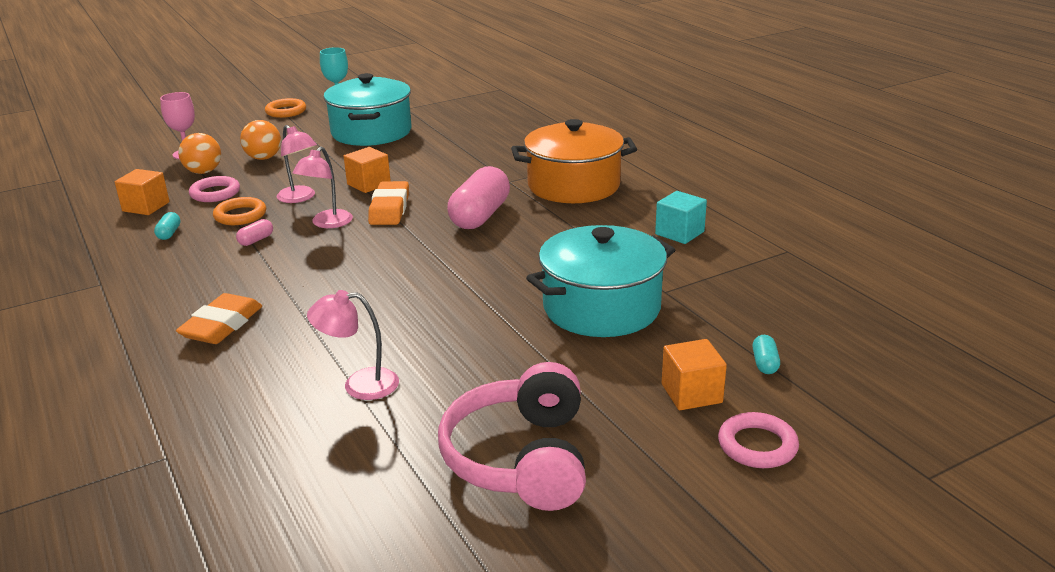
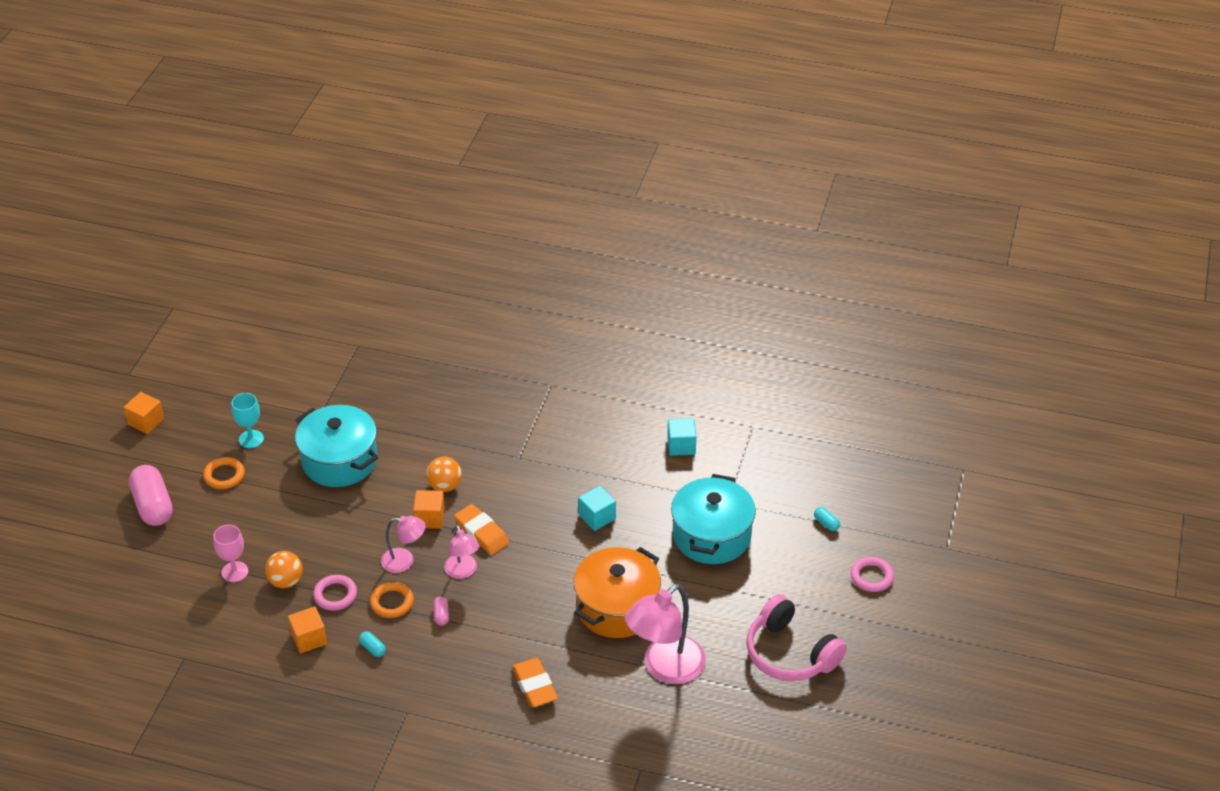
camera: 45 degrees left, 15 degrees up
orange ball [240,120,281,160] -> orange ball moved to [426,457,462,492]
pink lamp [307,290,399,400] -> pink lamp [625,584,706,684], size x1.80
pink capsule [447,166,510,229] -> pink capsule moved to [129,465,173,526]
orange pot [511,119,637,203] -> orange pot moved to [574,547,661,638]
orange cube [662,339,727,410] -> orange cube moved to [124,392,164,434]
none -> turquoise cube [578,486,616,531]

